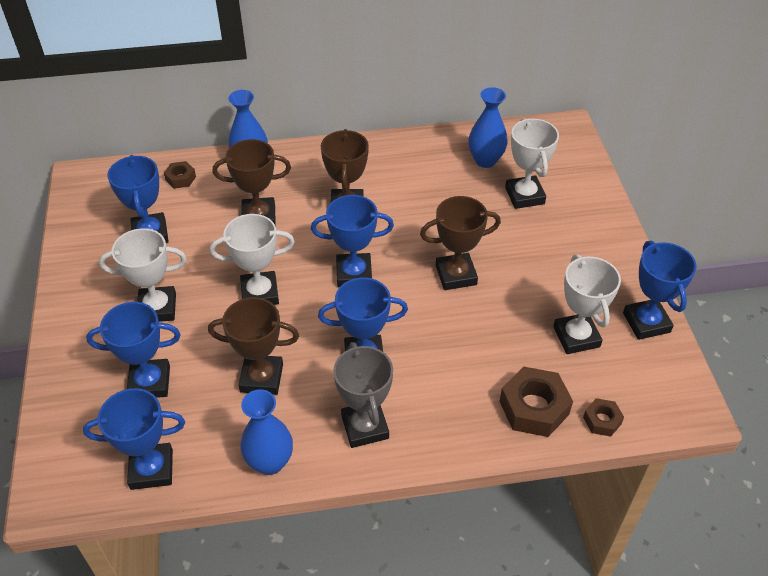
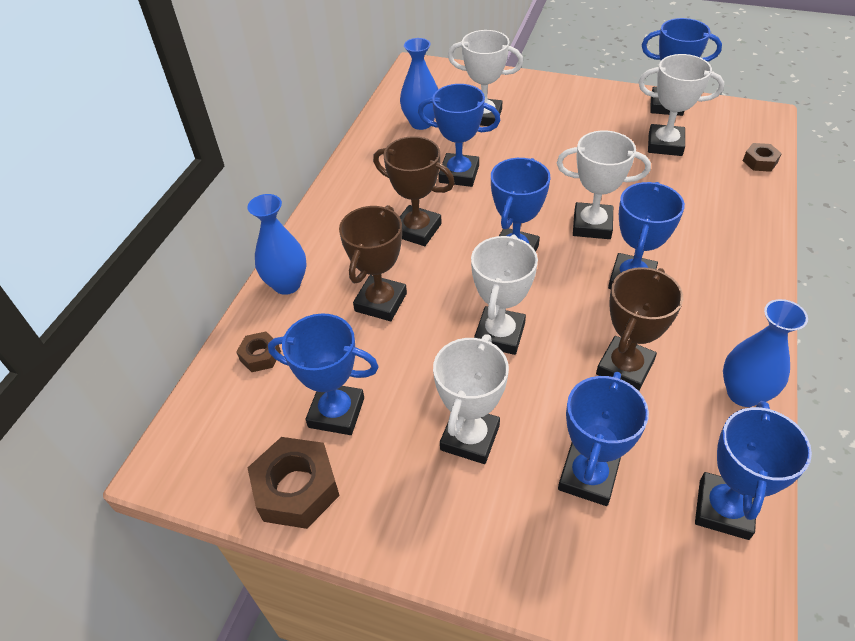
camera: 60 degrees left, 0 degrees up
grey trophy [333,342,393,448] -> none
brown trophy [420,196,501,290] -> none
brown nut [500,367,573,437] -> brown nut moved to [248,437,340,529]
none -> blue trophy [418,84,500,187]
none -> white trophy [557,130,651,239]

